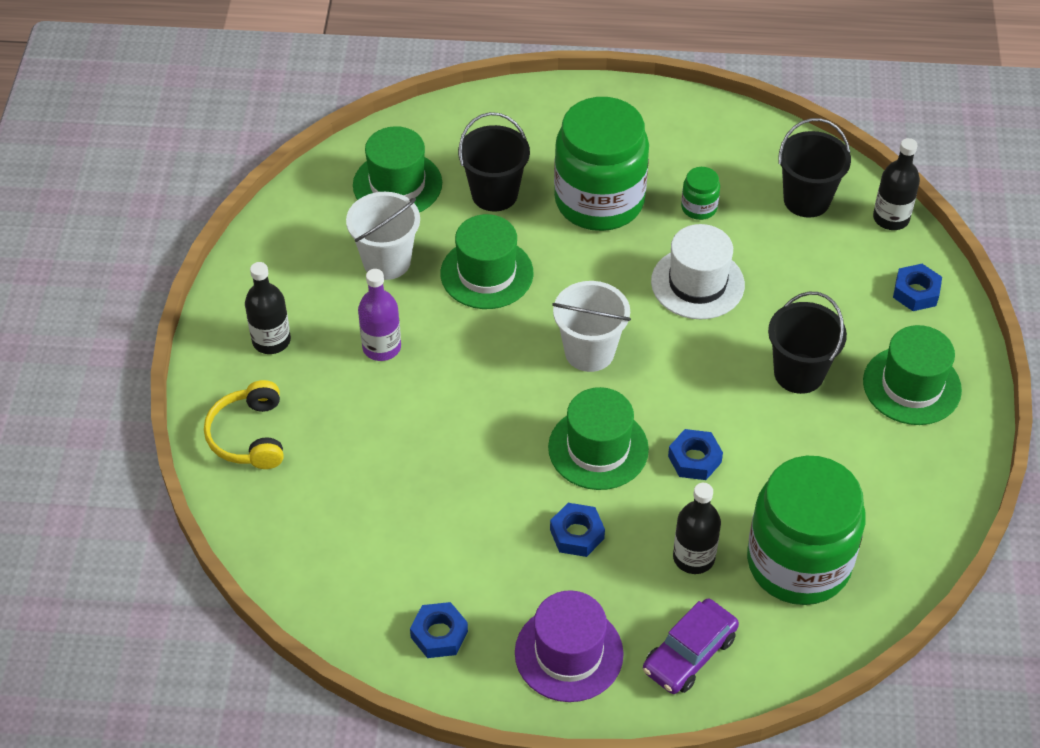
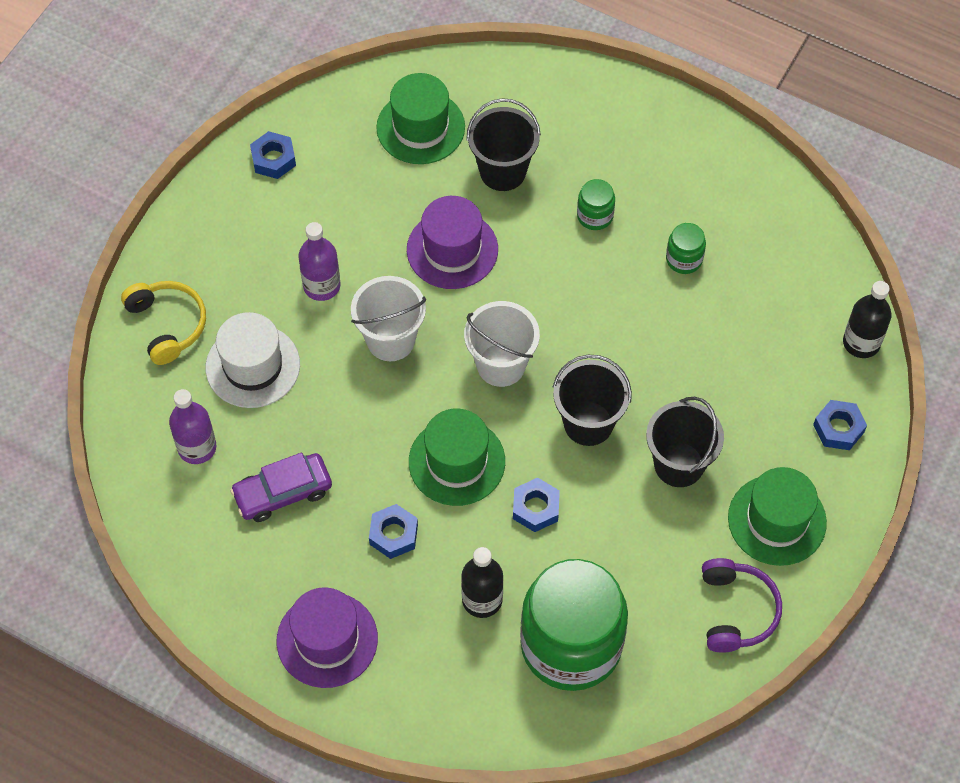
camera: 25 degrees right, 10 degrees up
yellow headphones [204,380,283,469] -> yellow headphones turned 135 degrees clockwise [121,281,206,365]
black bottle [245,262,291,354] -> none
white bucket [346,192,420,280] -> white bucket moved to [351,276,426,361]
blue nut [410,602,468,658] -> blue nut moved to [250,131,296,179]
green hat [440,214,533,309] -> purple hat [407,196,498,289]
green jar [554,97,649,231] -> green jar [577,179,615,230], size x0.40
purple car [643,599,739,694] -> purple car moved to [230,452,332,522]
white hat [651,224,745,319] -> white hat moved to [206,312,300,408]
black bucket [778,118,851,218] -> black bucket moved to [553,355,632,446]
none -> purple bottle [169,389,216,464]
none -> purple headphones [702,558,782,653]

